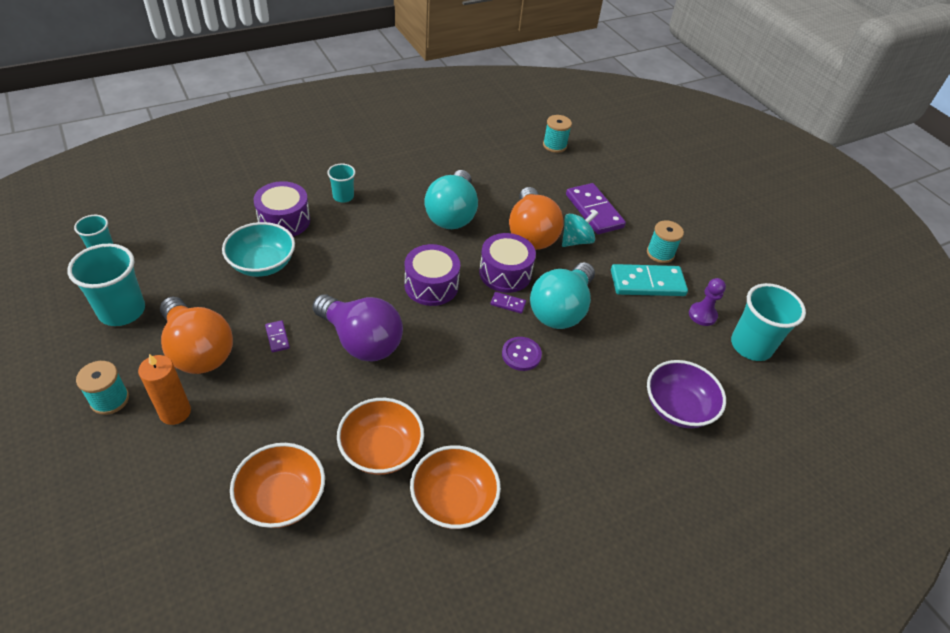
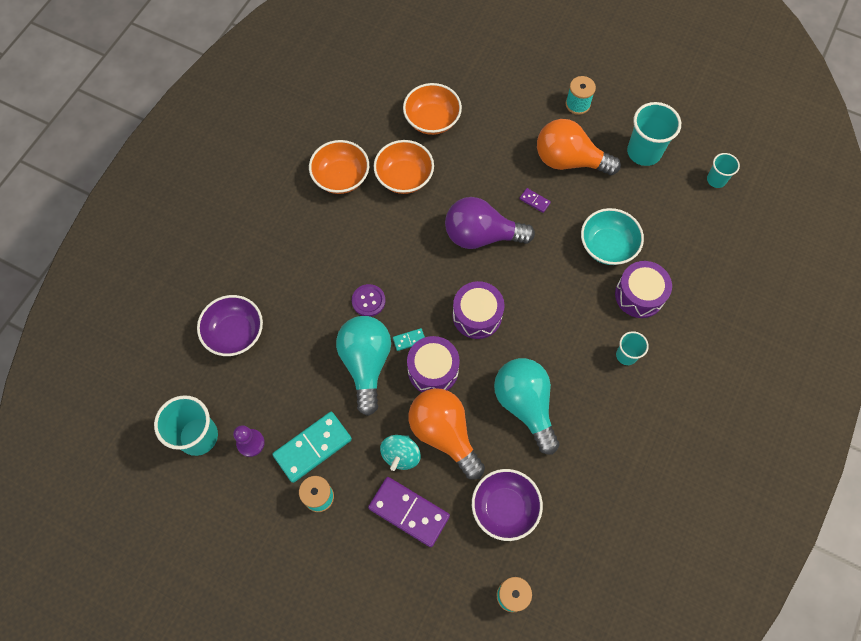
camera: 150 degrees right, 20 degrees up
orange candle [138,354,191,425] -> none
purple domino [490,292,526,314] -> turquoise domino [393,328,425,351]
none -> purple bowl [472,469,543,541]

